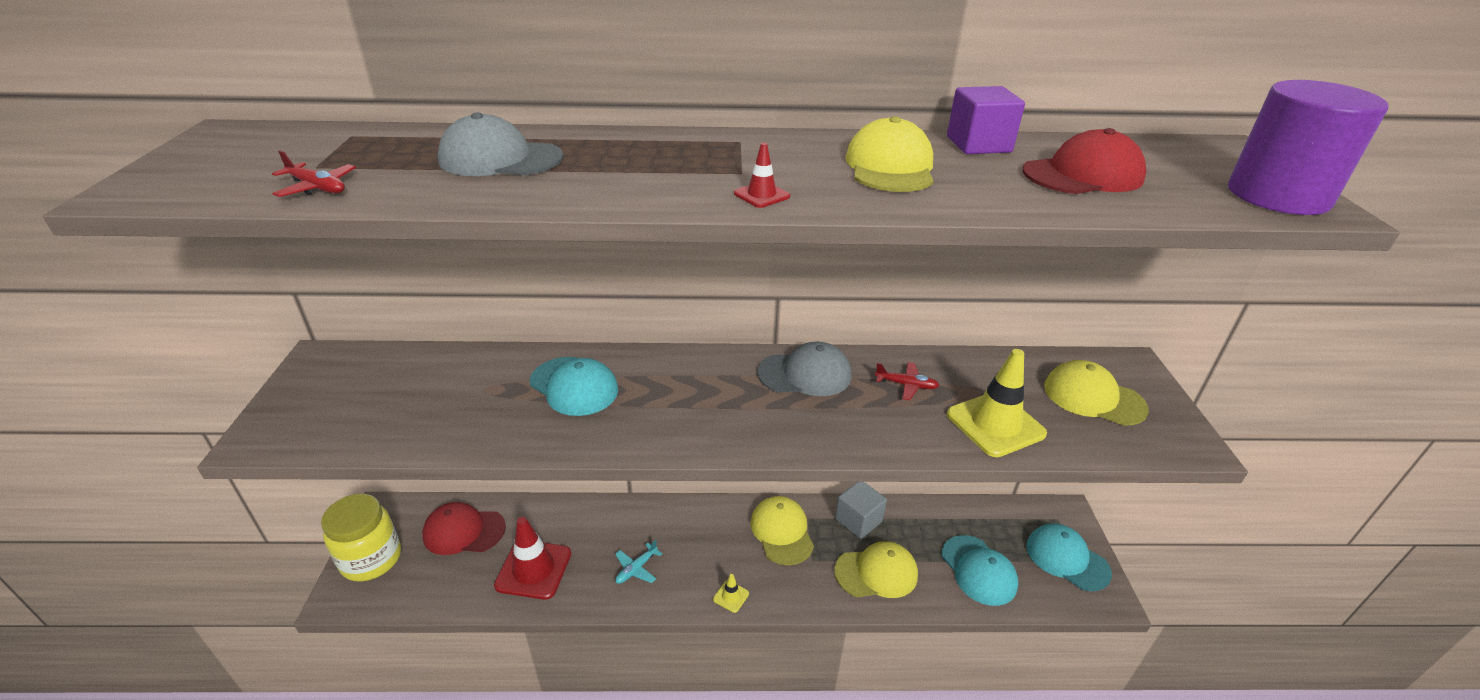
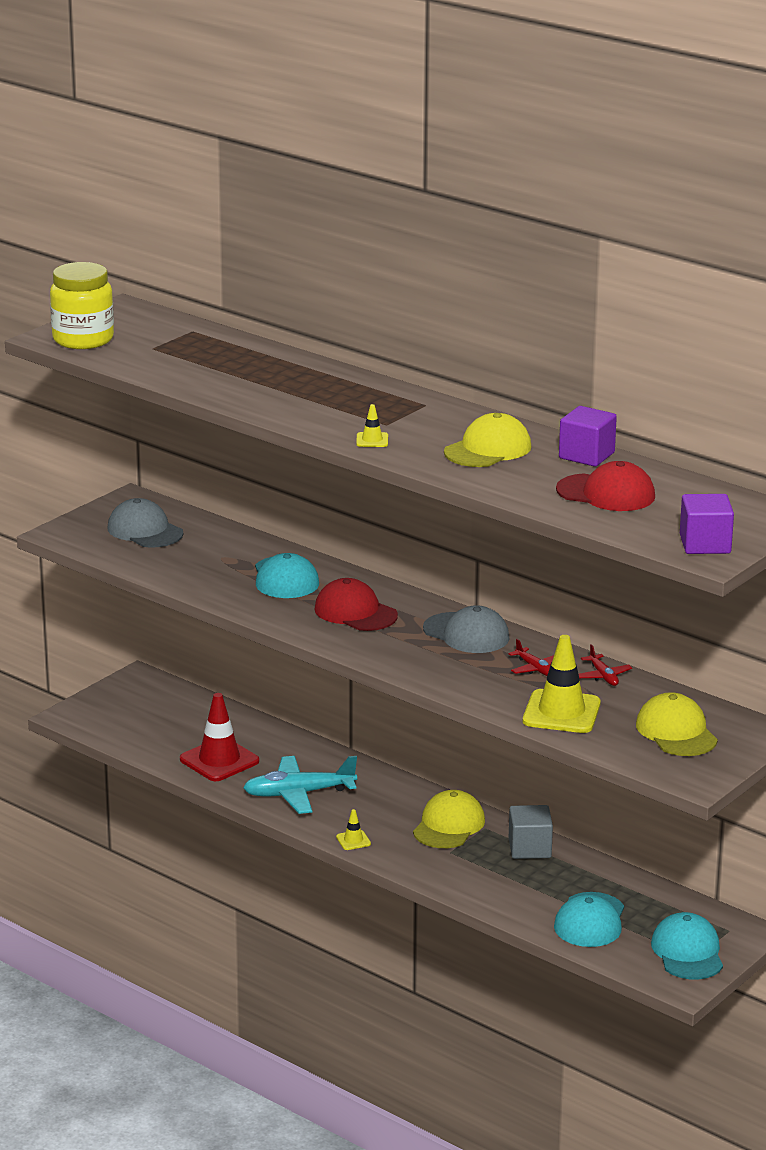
camera: 40 degrees right, 10 degrees down
red plane [272,150,356,197] -> red plane moved to [579,644,632,686]
yellow jar [321,494,401,581] -> yellow jar moved to [50,262,114,349]
red cap [422,502,506,555] -> red cap moved to [314,578,398,631]
grey cap [438,112,563,176] -> grey cap moved to [108,498,184,548]
turquoise plane [615,540,663,584] -> turquoise plane [243,756,357,814], size x2.00
red traffic cone [734,143,790,208] -> yellow traffic cone [356,404,388,447]
yellow cap [834,541,918,598] -> none
purple cylinder [1228,80,1388,215] -> purple cube [680,494,734,554]

